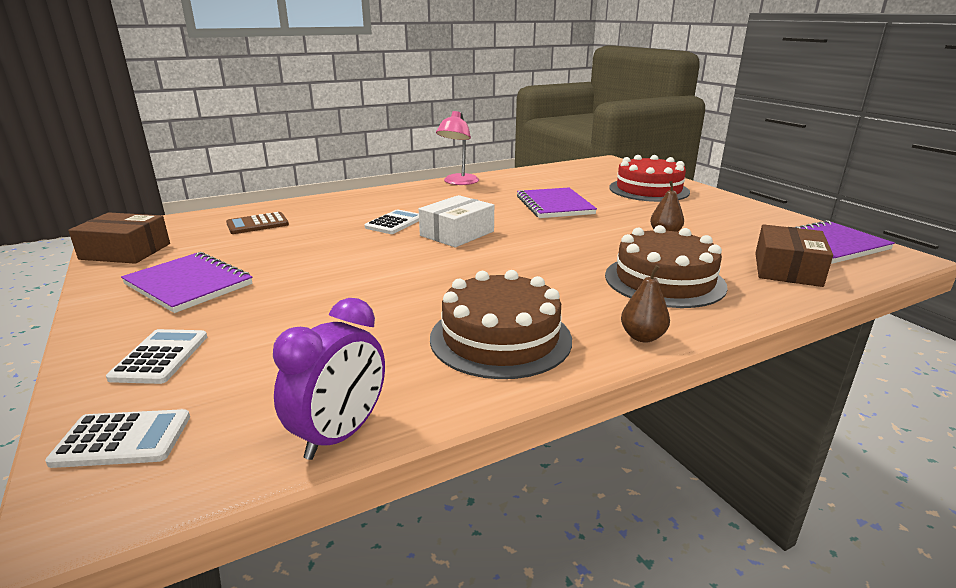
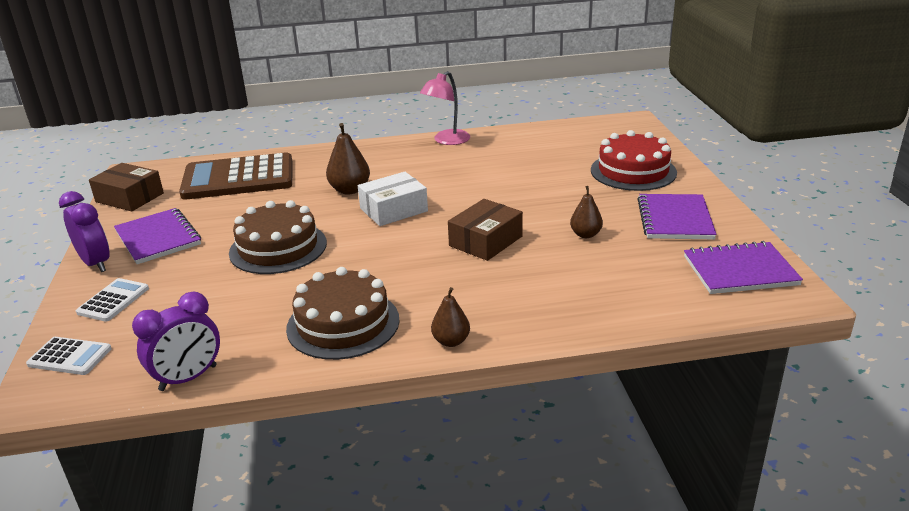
camera: 20 degrees right, 5 degrees up
brown calculator [226,212,289,234] -> brown calculator [179,152,292,200], size x2.20
white calculator [365,209,419,234] -> brown pear [326,123,370,195]
purple notebook [517,187,597,218] -> purple notebook moved to [637,194,717,239]
brown cake [605,225,728,308] -> brown cake moved to [229,200,327,274]
brown box [755,224,833,287] -> brown box moved to [448,199,523,261]
none -> purple clock [59,191,110,272]

